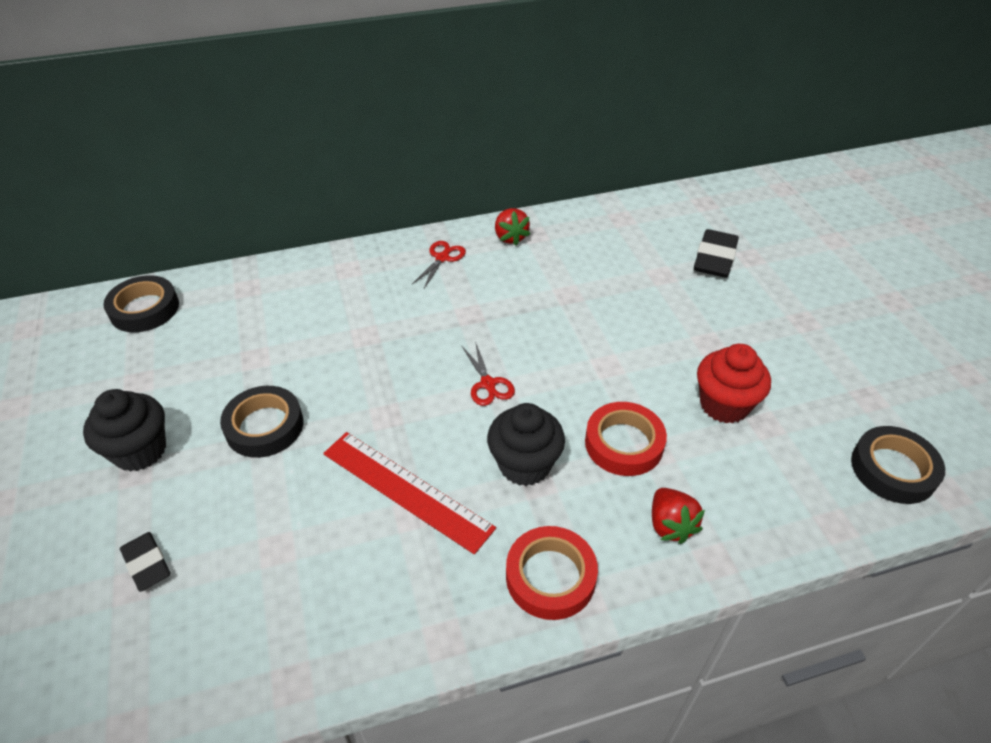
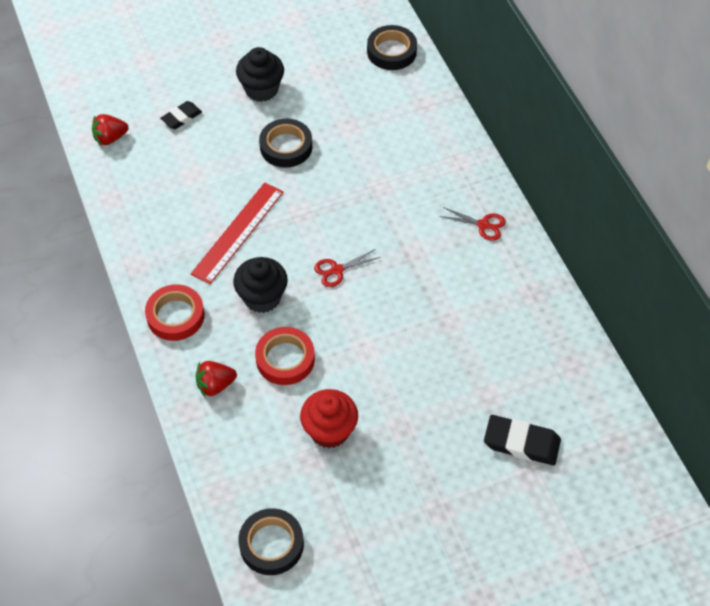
camera: 85 degrees right, 10 degrees up
red strawberry [495,208,530,246] -> red strawberry moved to [92,114,129,145]

